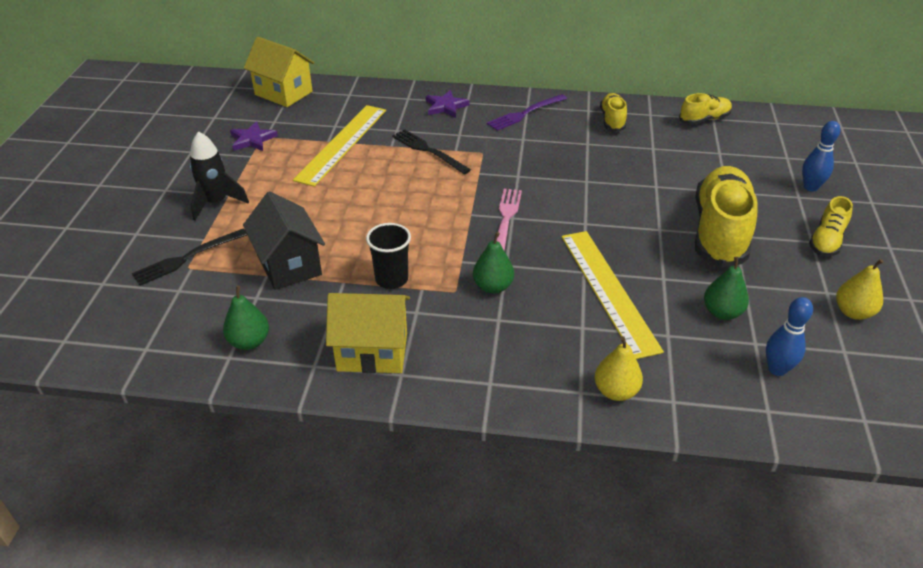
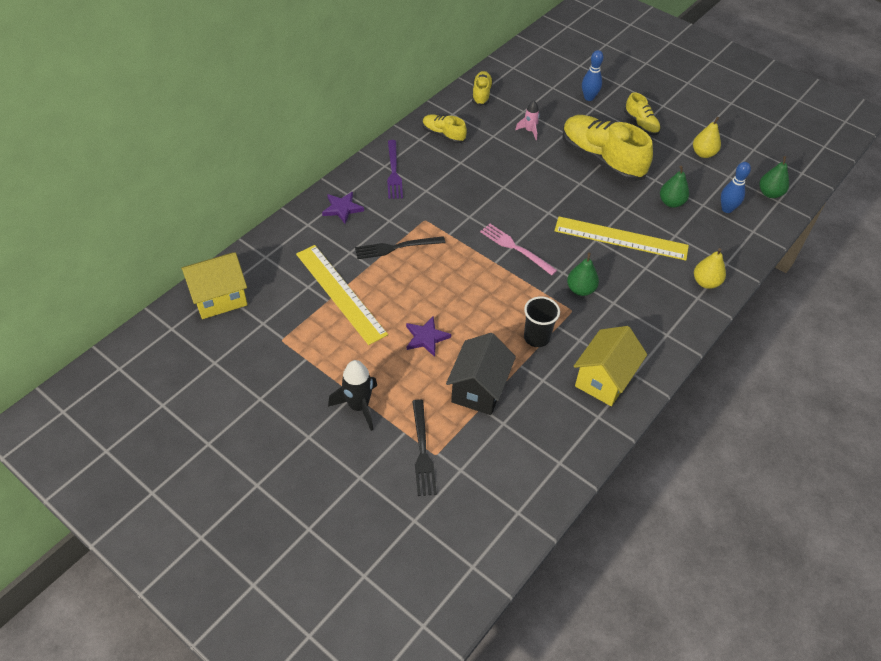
camera: 60 degrees left, 10 degrees up
green pear [223,286,269,350] -> green pear moved to [759,156,789,198]
purple star [230,121,278,151] -> purple star moved to [406,317,451,357]
black house [243,191,325,290] -> black house turned 75 degrees counterclockwise [446,333,516,415]
none -> pink rocket [515,101,540,140]

